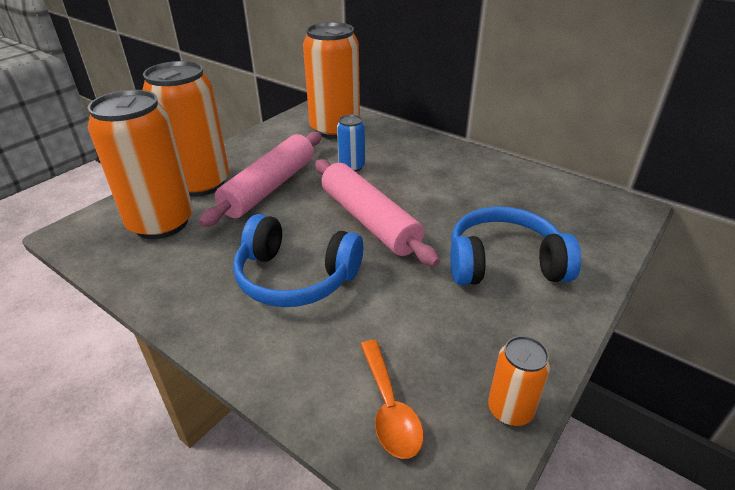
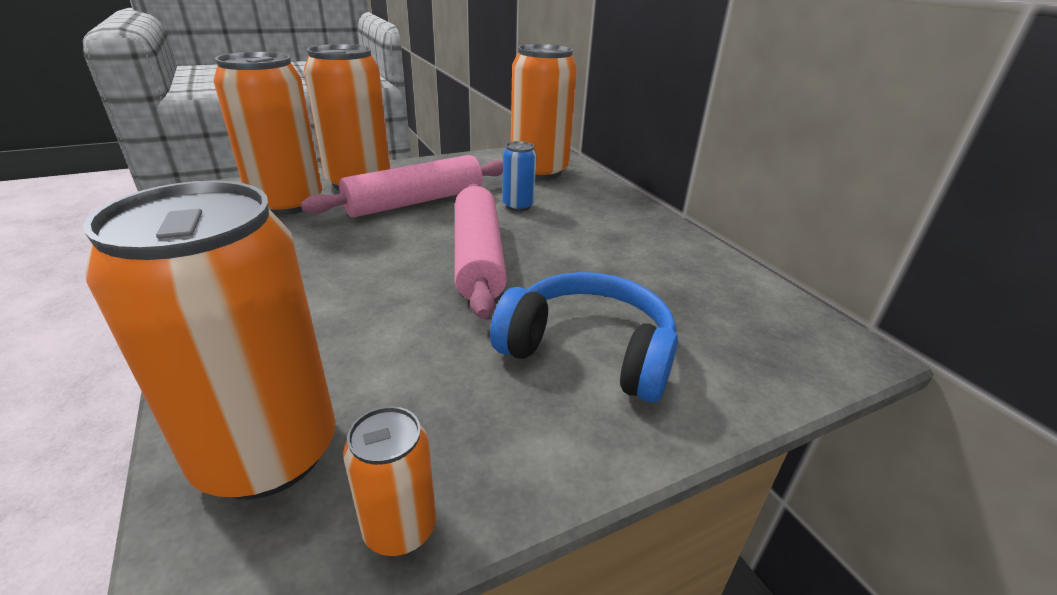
camera: 25 degrees right, 5 degrees down
blue headphones [233,214,363,307] -> none
orange spoon [360,340,424,459] -> orange can [83,180,336,499]

